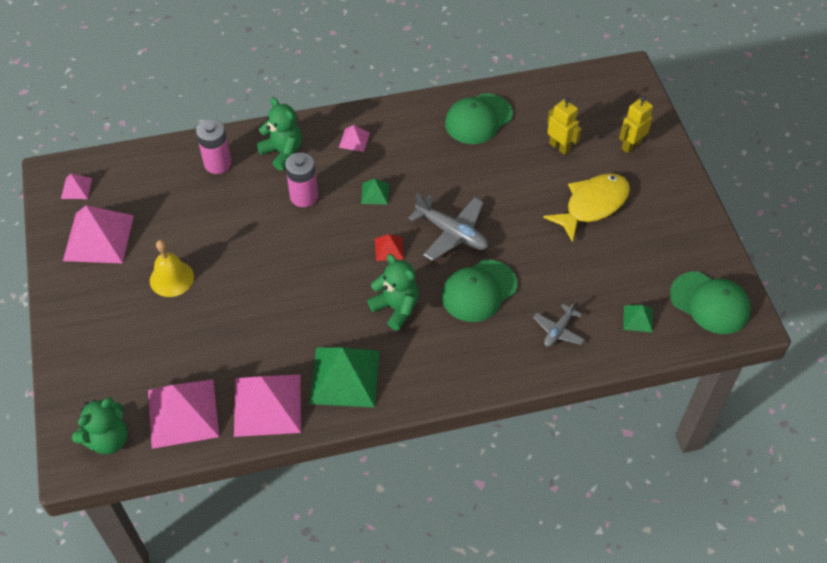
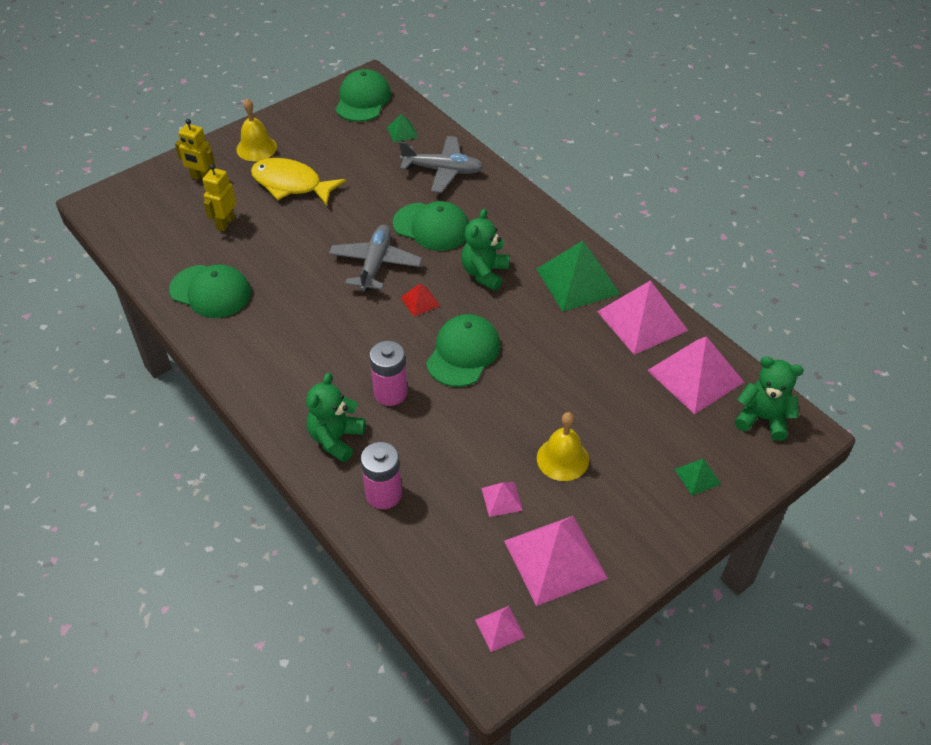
camera: 115 degrees left, 5 degrees down
pink pyramid [339,125,370,152] -> pink pyramid moved to [481,482,523,517]
green pyramid [361,179,389,205] -> green pyramid moved to [675,458,721,495]
grey plane [533,301,585,347] -> grey plane [399,136,483,193], size x1.69
none -> yellow bell [236,99,277,161]
none -> green cap [426,314,500,387]

